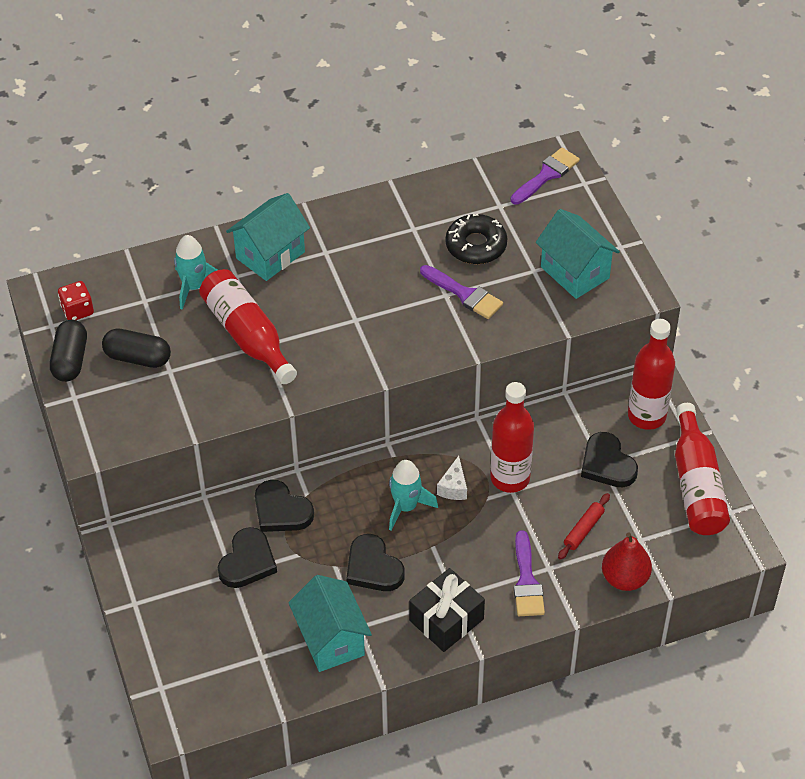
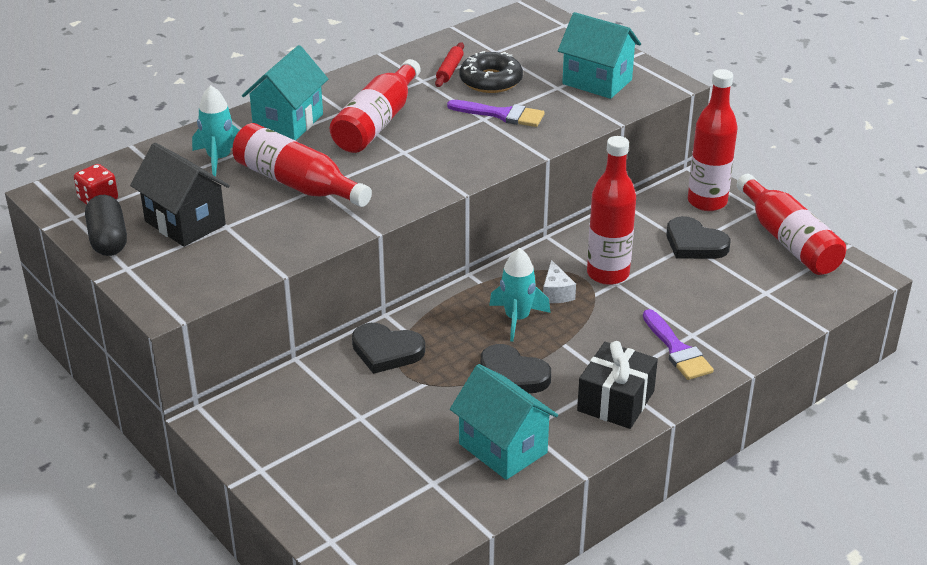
camera: 20 degrees left, 15 degrees down
black capsule [102,328,171,368] -> black house [130,143,230,247]
black heart [218,527,277,588] -> none
purple brush [511,148,580,205] -> none
red rolling pin [558,493,610,560] -> red rolling pin moved to [435,43,464,87]
red pear [602,532,652,591] -> none
none -> red bottle [330,59,421,153]

